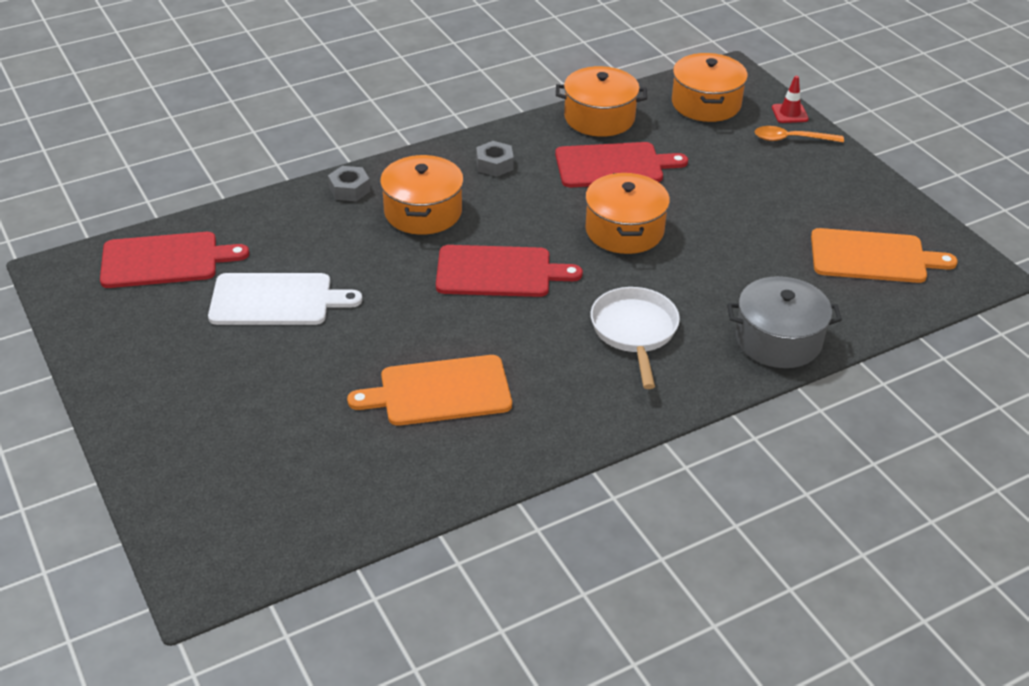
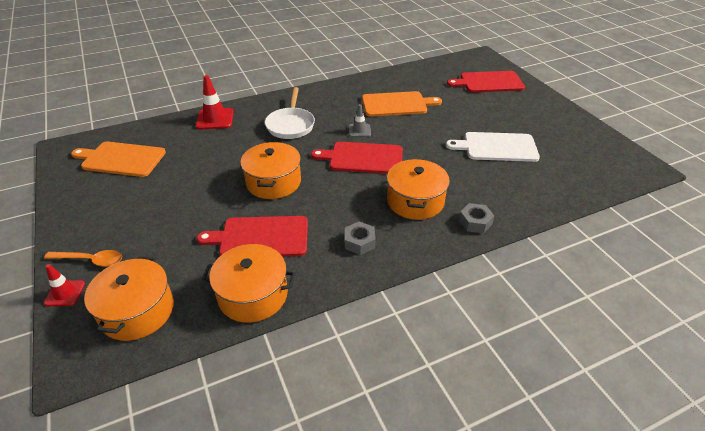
camera: 175 degrees left, 0 degrees up
red cutting board [100,232,249,288] -> red cutting board moved to [447,71,525,93]
grey pot [727,276,842,368] -> red traffic cone [196,75,234,130]
none -> grey traffic cone [349,104,371,137]

